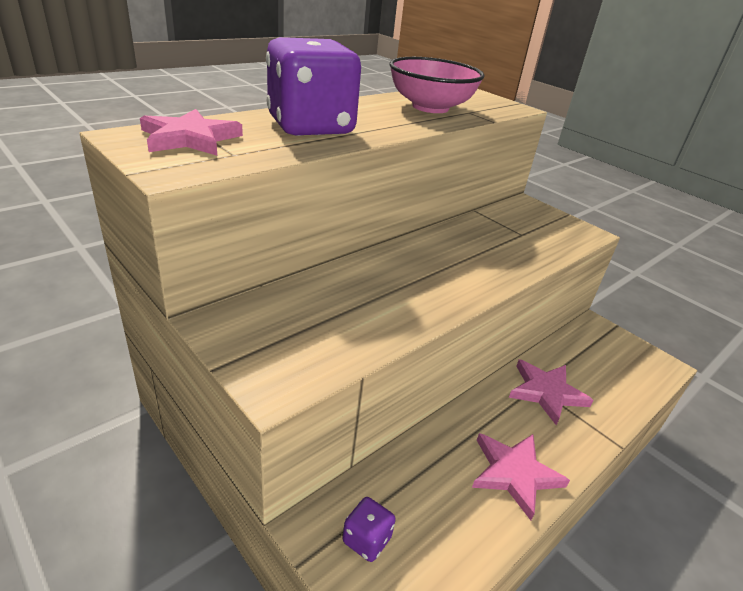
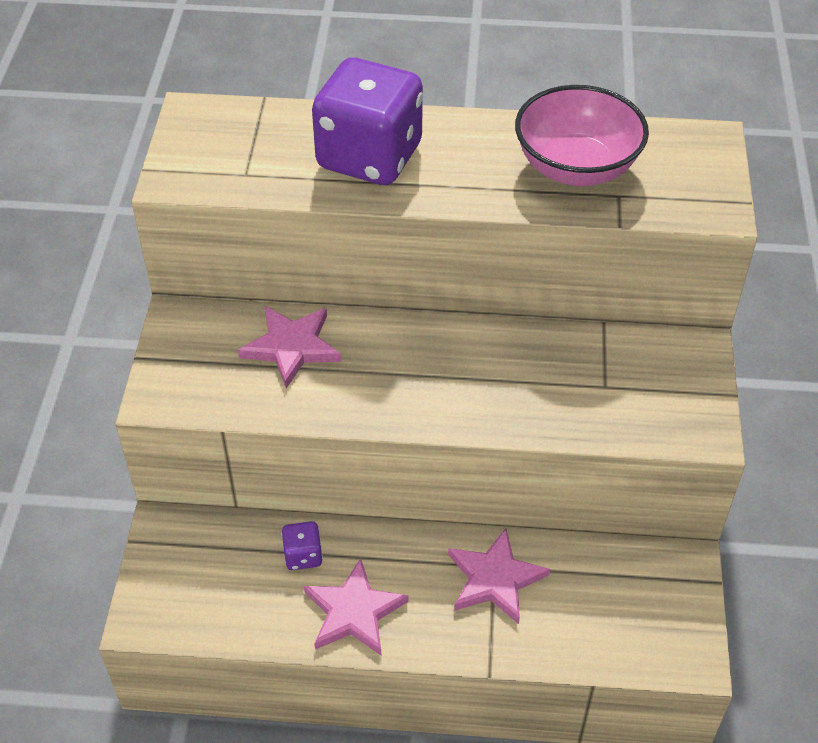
camera: 50 degrees right, 15 degrees up
pink star [140,109,243,156] -> pink star moved to [238,306,341,388]
purple dice [343,497,396,562] -> purple dice moved to [281,521,323,570]

